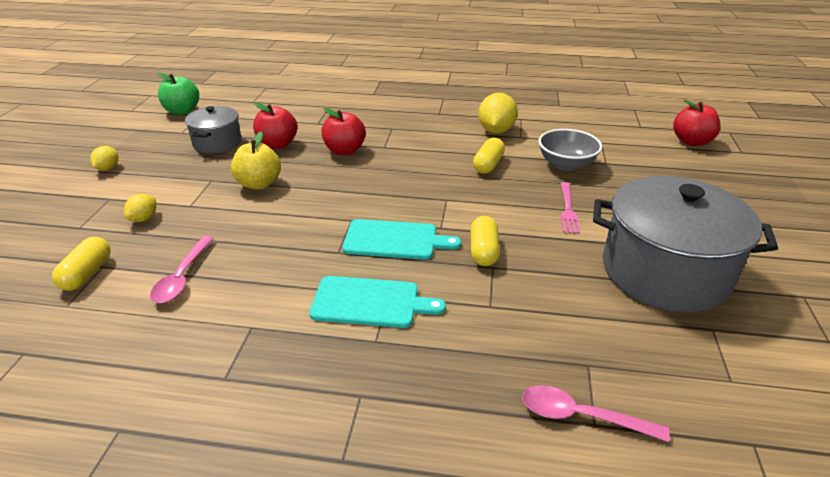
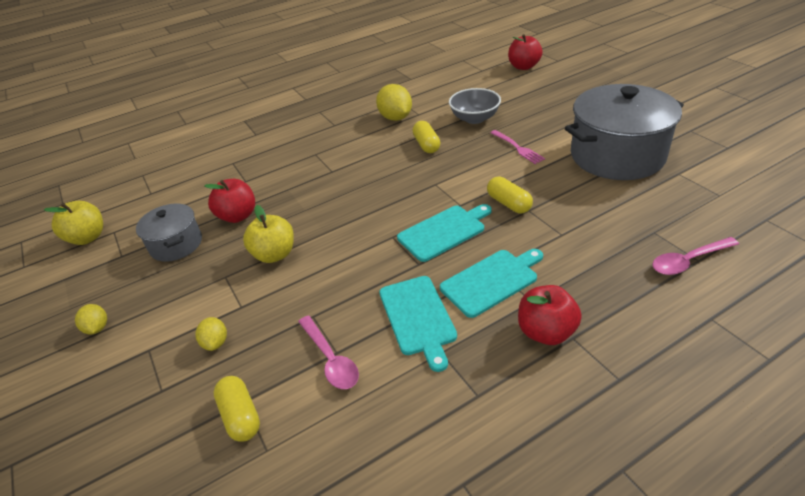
camera: 35 degrees left, 5 degrees up
green apple [157,73,199,115] -> yellow apple [44,201,103,245]
red apple [321,108,366,155] -> red apple moved to [518,285,582,345]
none -> turquoise cutting board [379,276,457,372]

